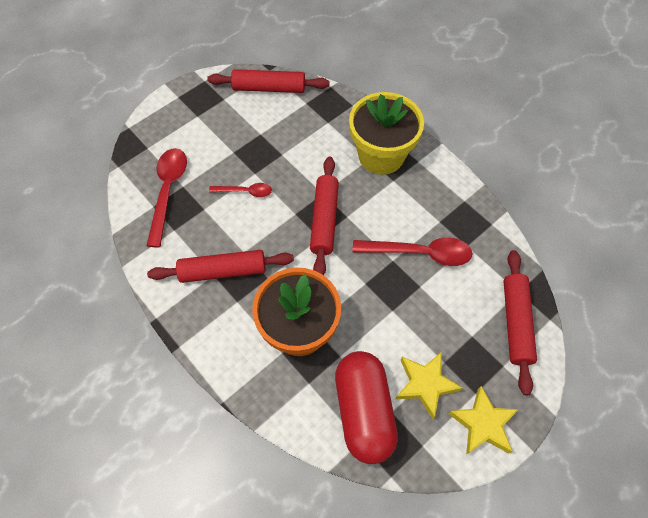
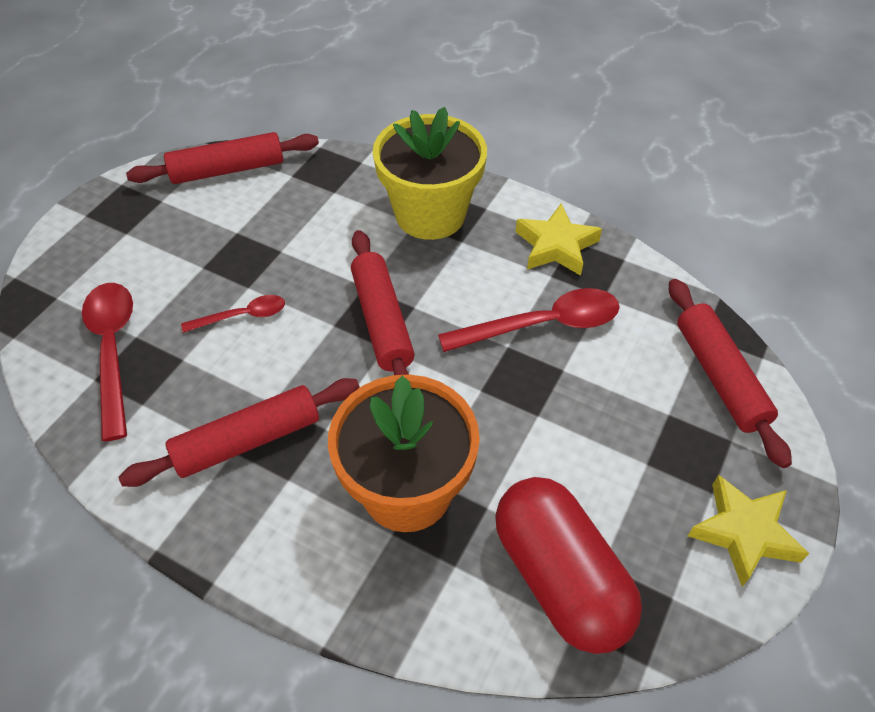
camera: 20 degrees left, 10 degrees down
yellow star [396,352,462,419] -> yellow star moved to [515,203,602,276]

